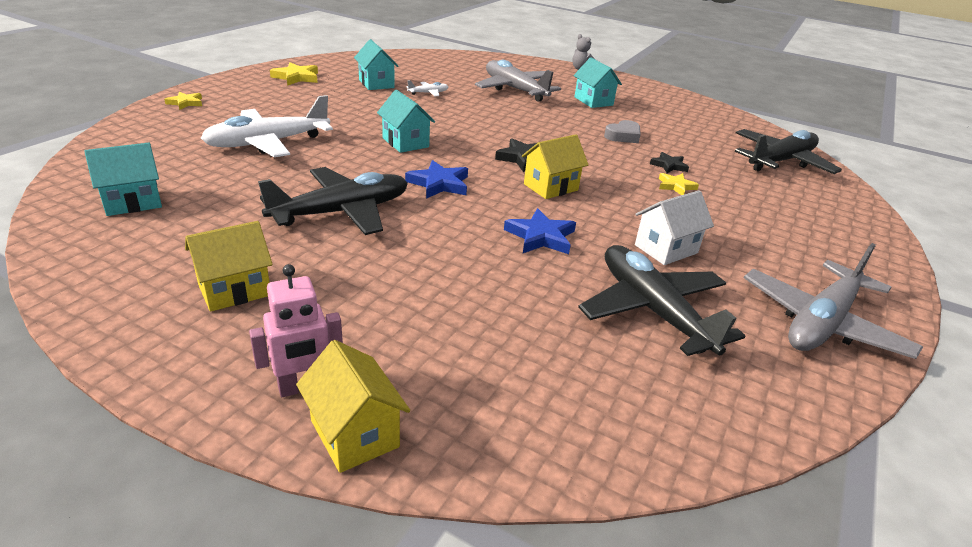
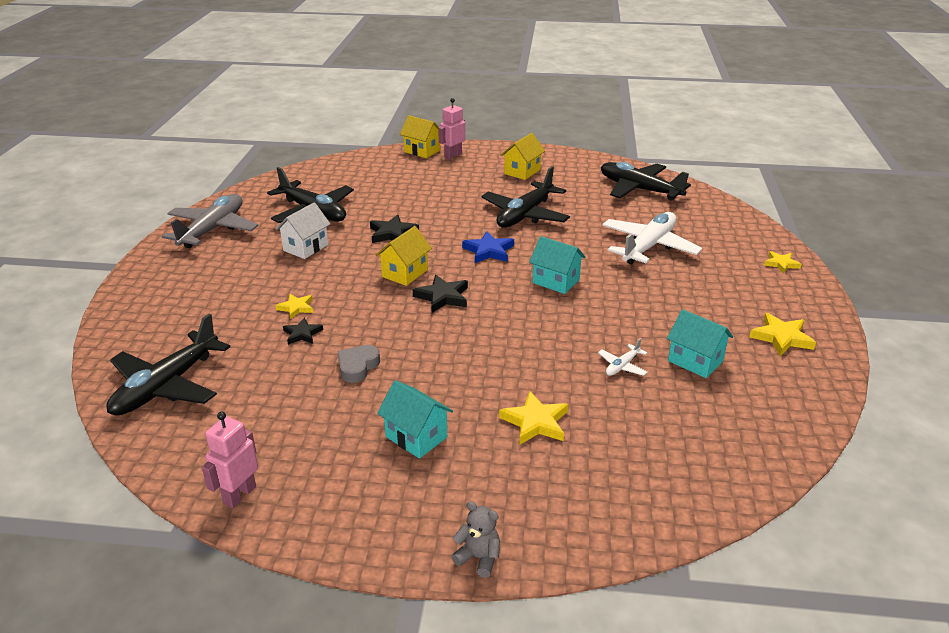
camera: 160 degrees right, 0 degrees up
turquoise house [84,143,162,216] -> black plane [601,162,691,201]
grey plane [475,60,561,102] -> yellow star [499,391,568,445]
blue star [504,208,576,254] -> black star [370,215,419,243]
none -> pink robot [202,412,258,508]

